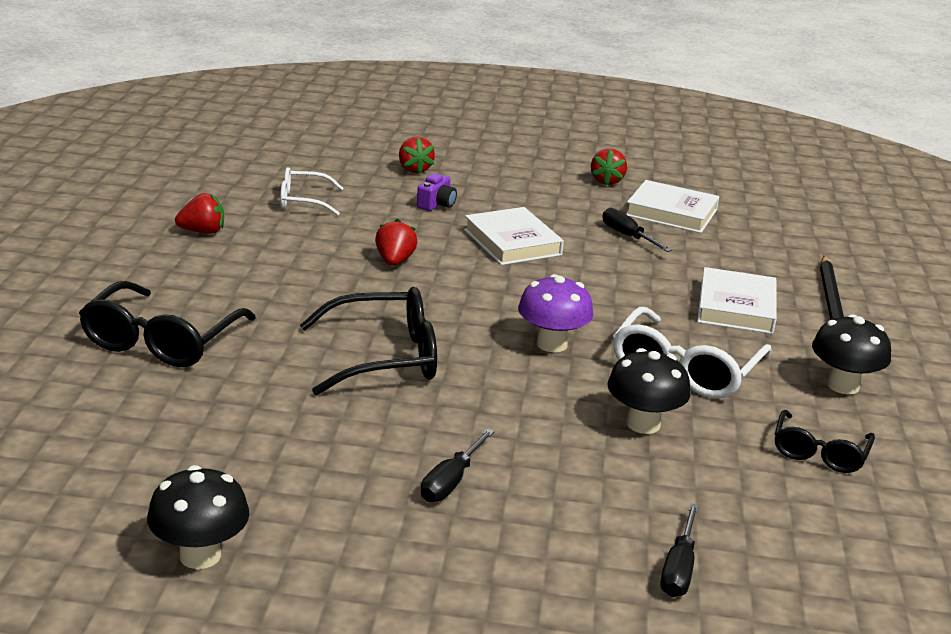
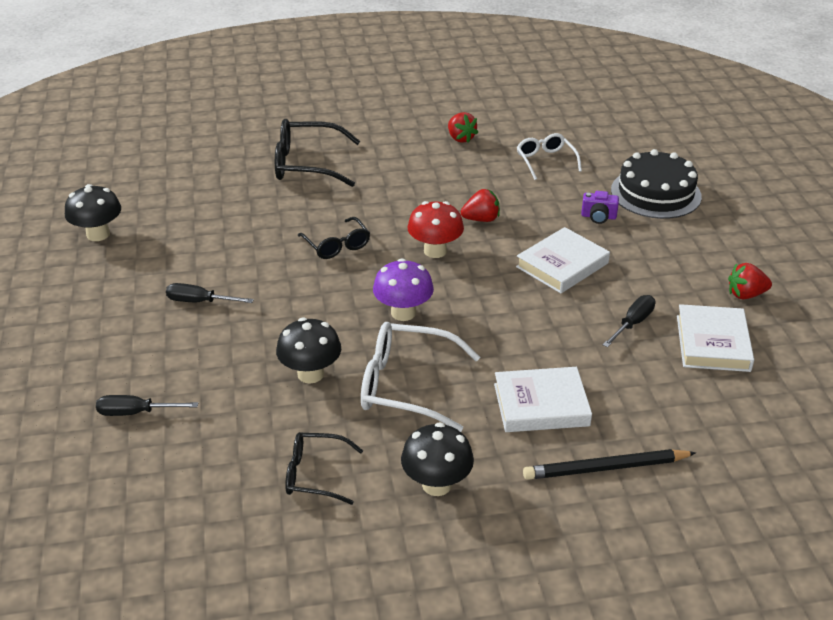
camera: 75 degrees right, 10 degrees up
black glasses [300,287,437,395] -> black glasses [298,217,370,259], size x0.61
red strawberry [399,137,435,174] -> black cake [611,149,702,219]
none -> red mushroom [407,201,464,258]

